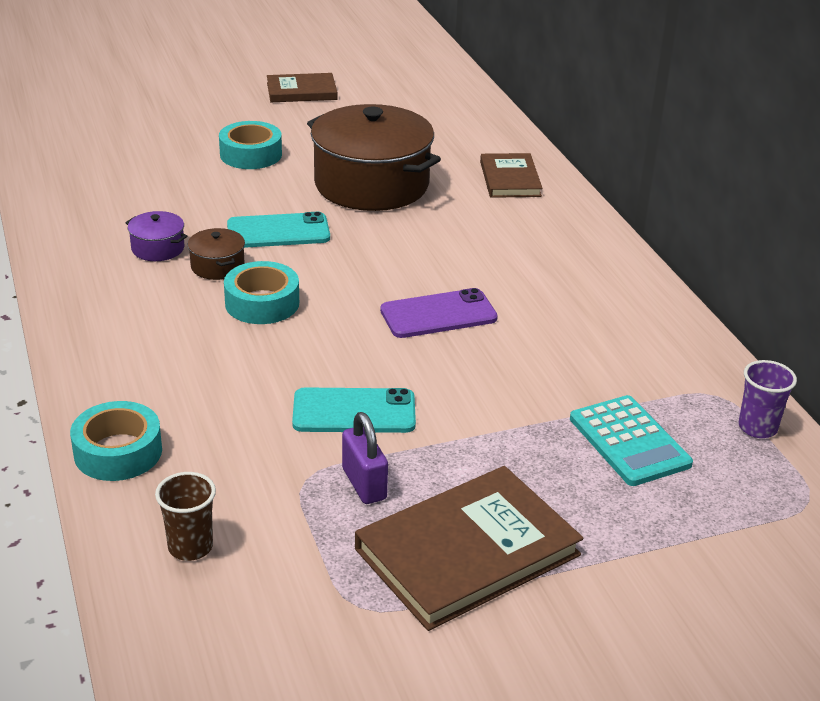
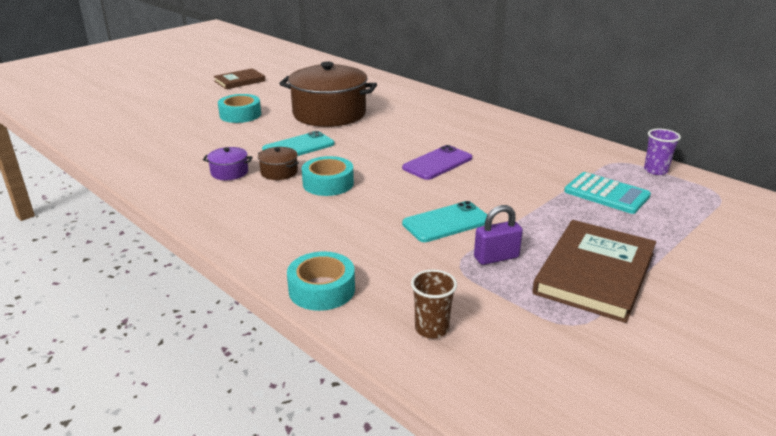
camera: 25 degrees left, 5 degrees down
purple padlock [342,412,388,504] -> purple padlock turned 60 degrees counterclockwise [474,205,523,265]
brown book [480,153,542,198] -> none

